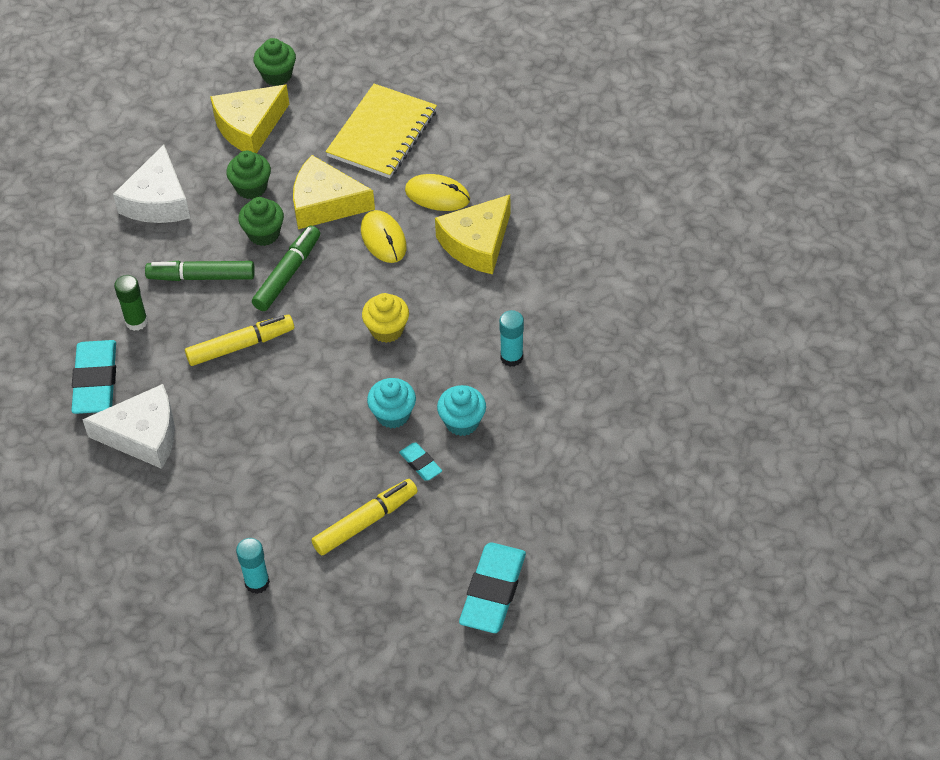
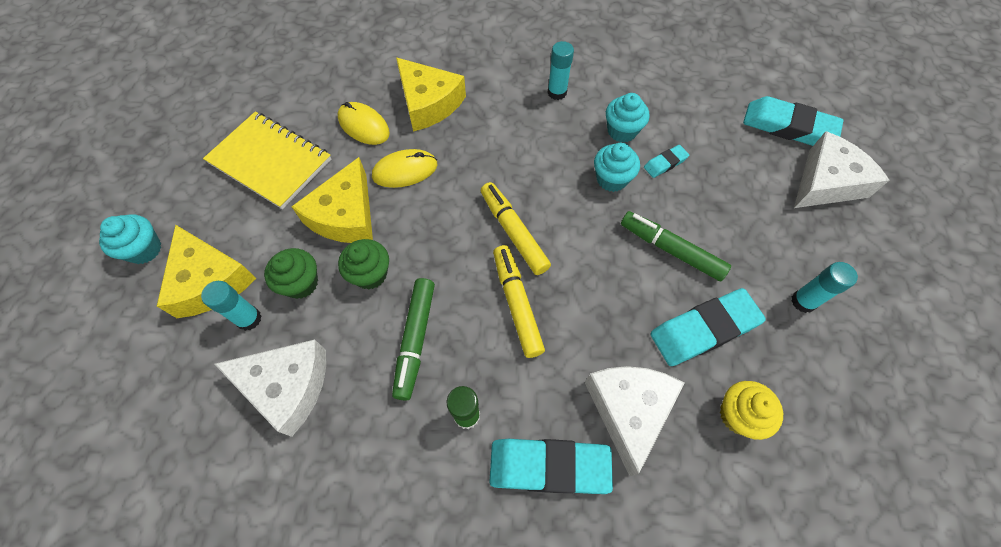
camera: 85 degrees left, 10 degrees up
green marker [252,226,320,311] -> green marker moved to [621,211,731,281]
green cupcake [253,38,296,86] -> turquoise cupcake [99,214,161,264]
yellow marker [311,479,418,555] -> yellow marker moved to [481,182,551,275]
yellow cupcake [362,293,409,343] -> yellow cupcake moved to [720,381,783,440]
yellow mouse [405,174,470,211] -> yellow mouse turned 75 degrees counterclockwise [337,102,390,145]
none -> turquoise glue stick [201,281,261,331]
none -> turquoise eraser [650,288,766,366]
none -> white cheese [794,131,890,208]

